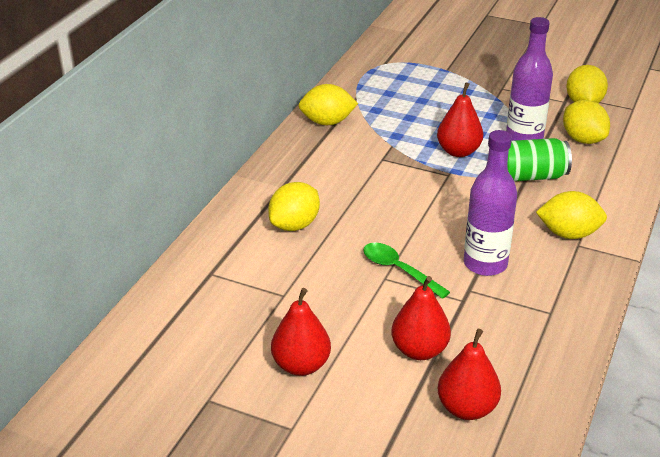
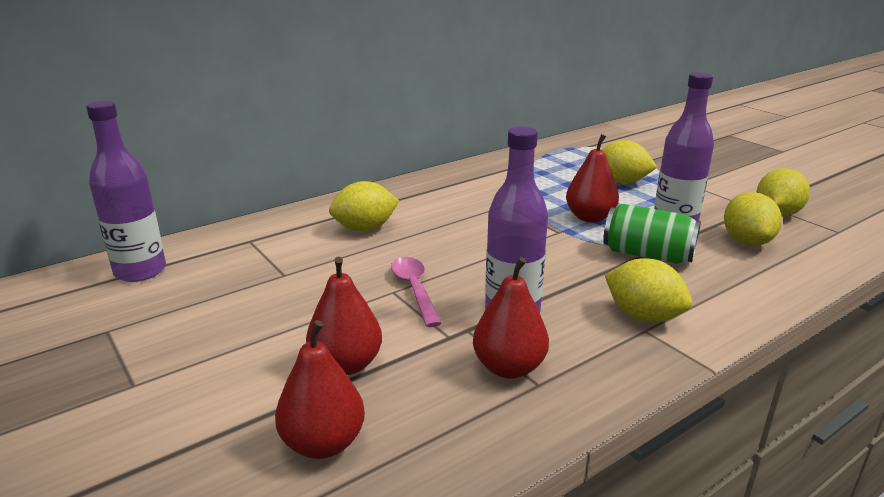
camera: 30 degrees right, 10 degrees down
red pear [271,288,331,376] -> red pear moved to [473,257,549,379]
yellow lemon [298,84,358,125] -> yellow lemon moved to [601,140,657,184]
green spoon [363,243,450,299] -> pink spoon [391,257,442,327]
none -> purple bottle [86,100,166,282]

